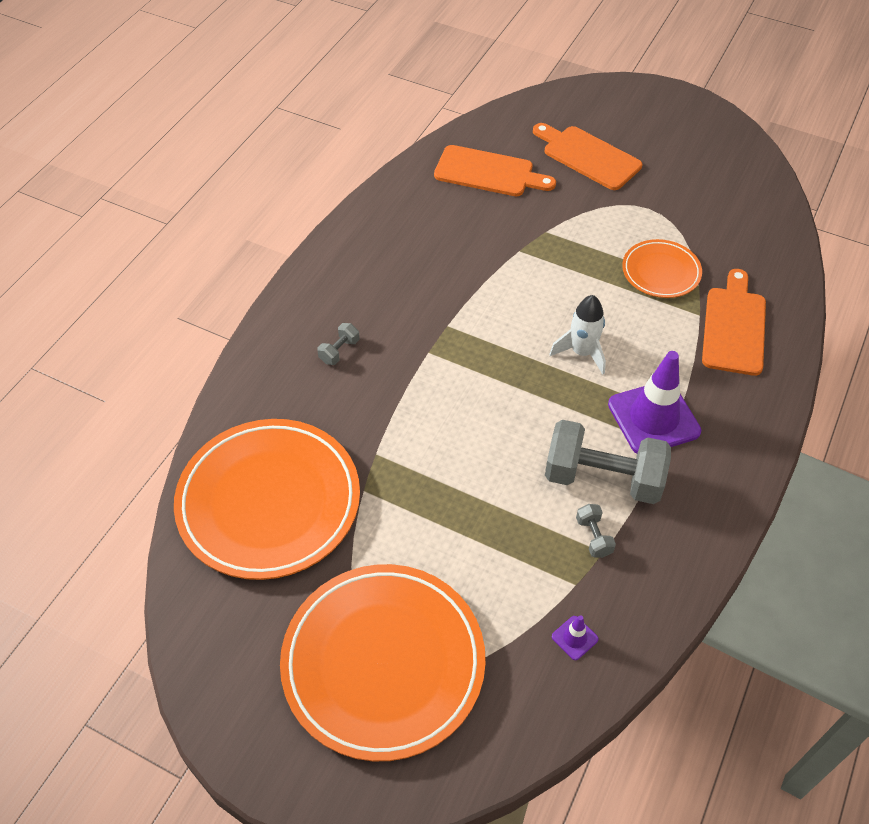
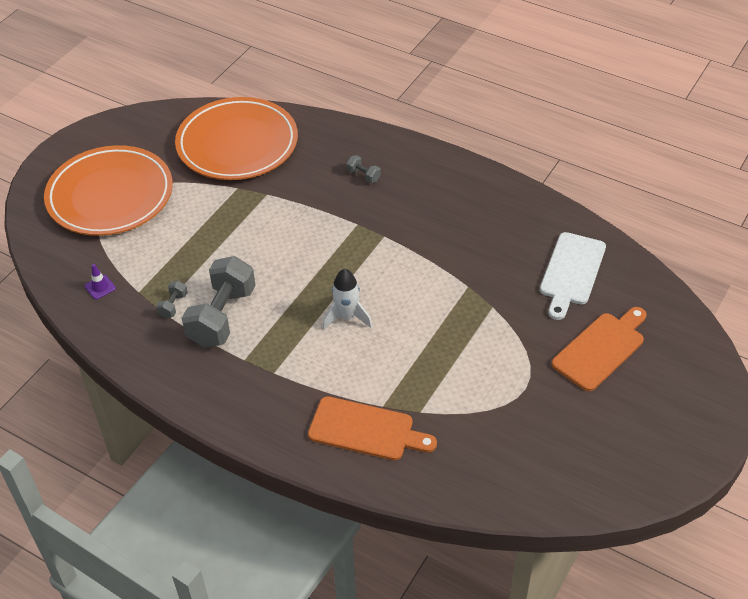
camera: 95 degrees right, 5 degrees down
orange cutting board [434,145,556,196] -> white cutting board [540,232,606,320]
grey dumbbell [576,504,616,558] -> grey dumbbell turned 60 degrees counterclockwise [156,281,188,318]
purple traffic cone [608,351,701,454] -> none
orange plate [622,239,702,298] -> none

